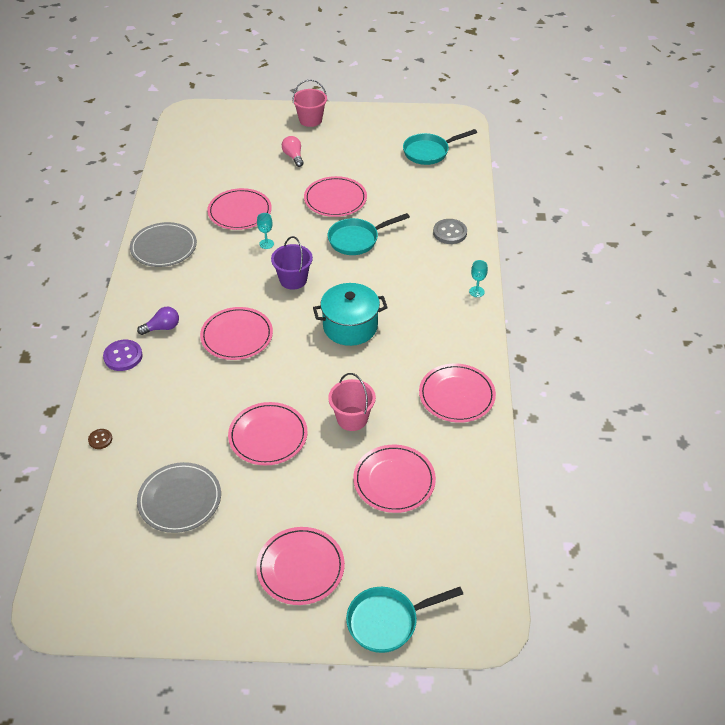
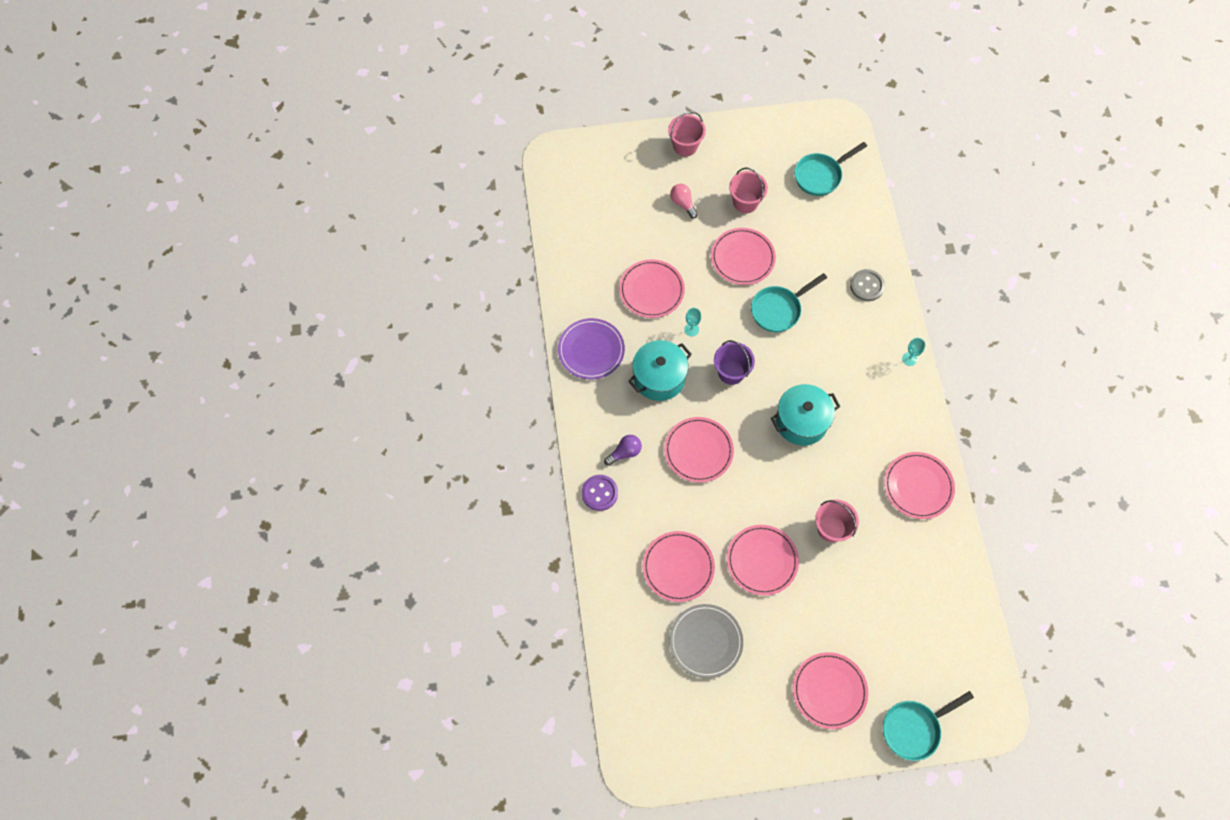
camera: 10 degrees left, 20 degrees up
brown button [88,429,112,449] -> none
grey plate [130,222,197,267] -> purple plate [558,318,625,379]
pink plate [353,445,436,513] -> pink plate moved to [643,531,715,602]
none -> turquoise pot [628,340,692,401]
none -> pink bucket [729,168,768,213]

